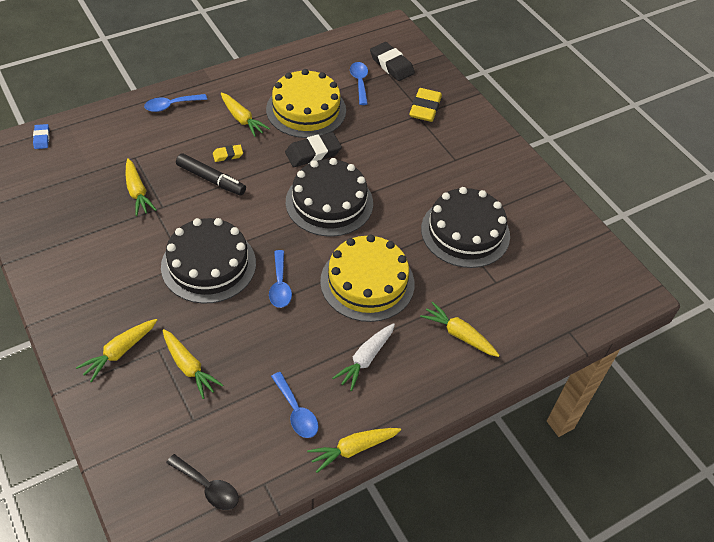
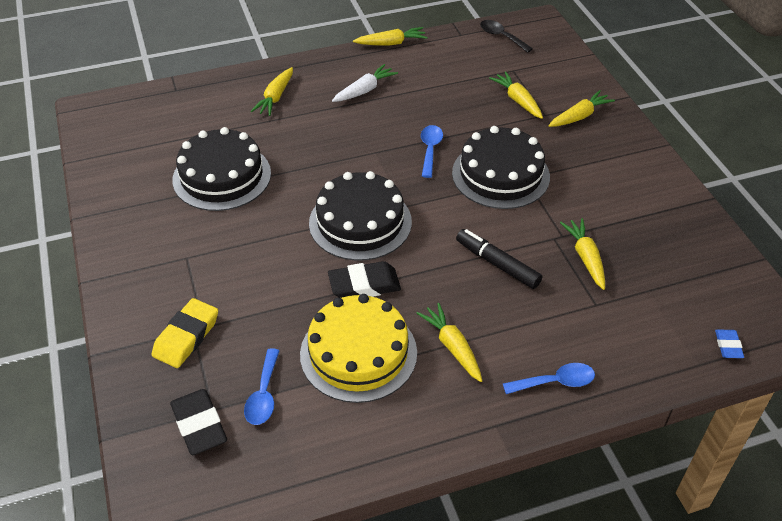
camera: 165 degrees left, 5 degrees down
yellow eraser [213,145,243,162] -> none
blue spoon [271,372,318,438] -> none
yellow cake [320,235,415,322] -> none
yellow carrot [420,302,500,357] -> yellow carrot turned 60 degrees clockwise [251,67,293,116]

